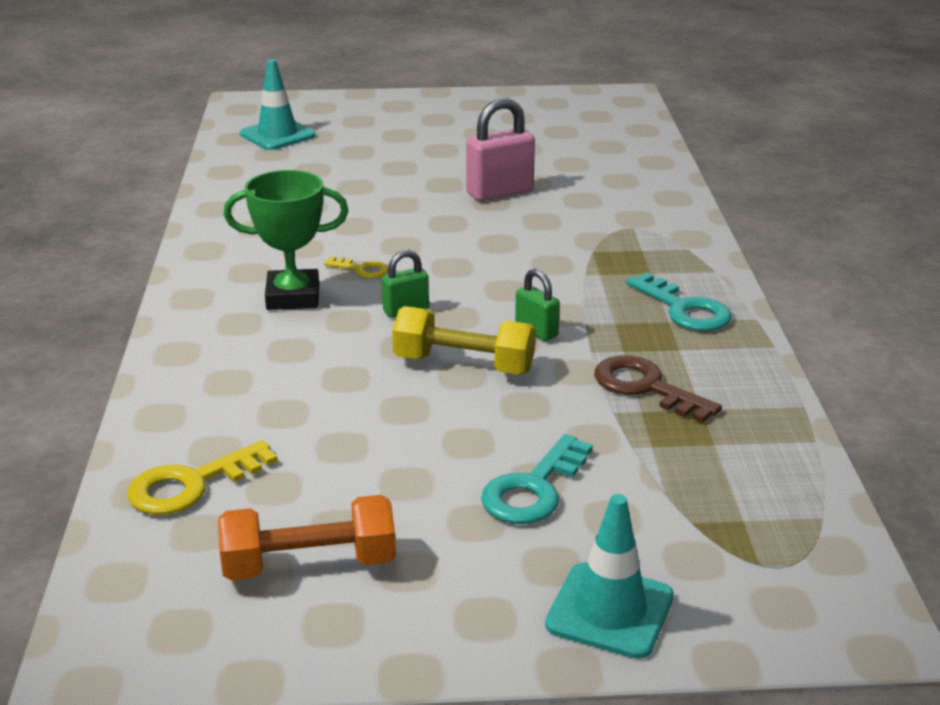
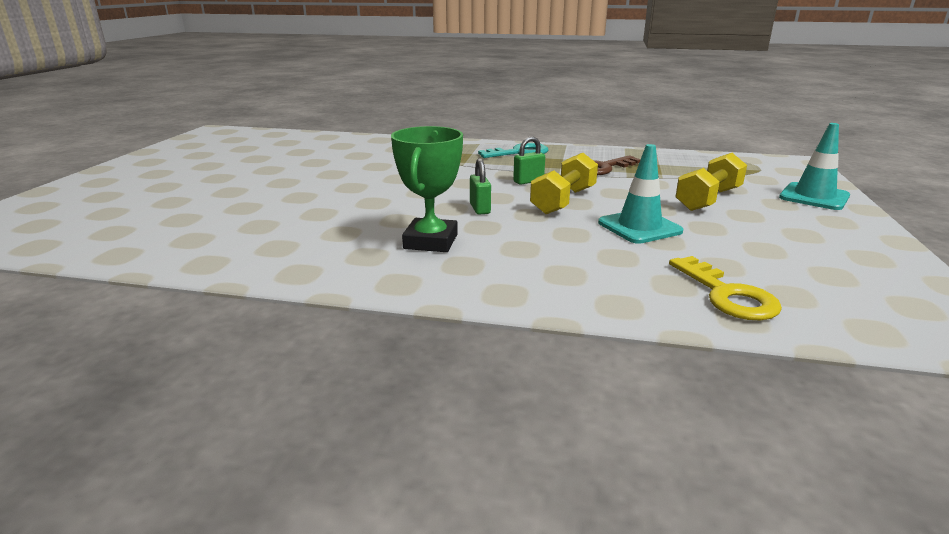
camera: 75 degrees left, 5 degrees down
orange dumbbell [218,495,396,580] -> none
turquoise traffic cone [240,59,316,150] -> turquoise traffic cone moved to [598,144,683,244]
yellow key [324,256,388,278] -> none
pink padlock [466,98,535,201] -> none
turquoise key [481,434,593,524] -> yellow dumbbell [676,153,747,211]

